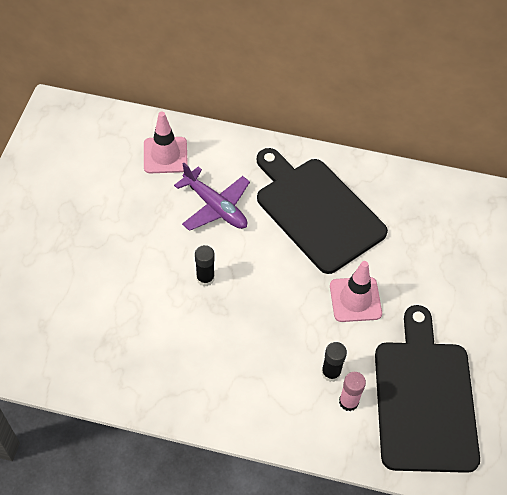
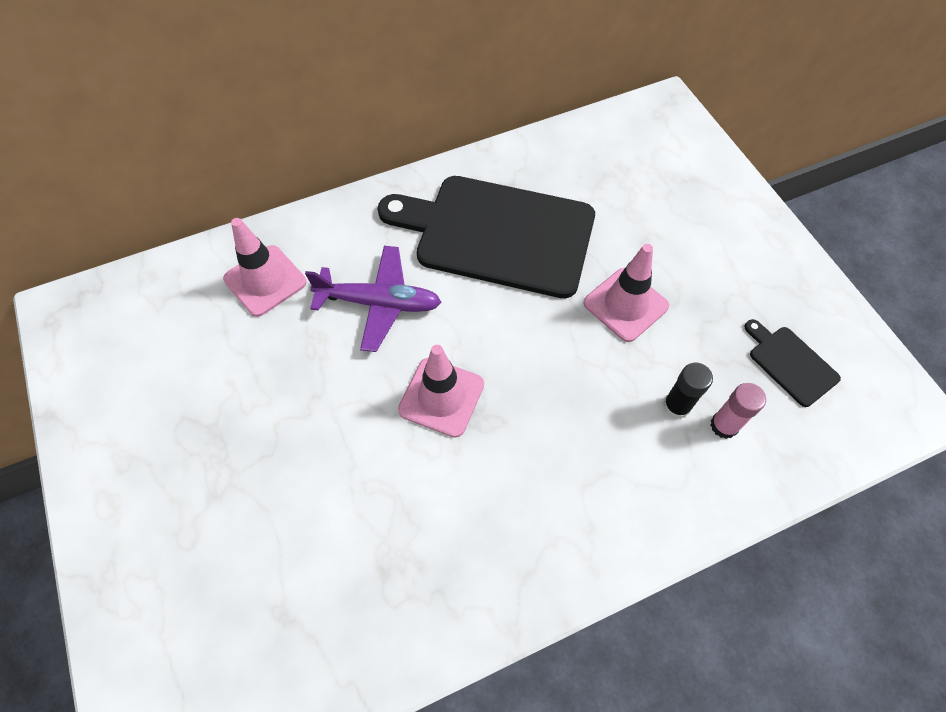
camera: 35 degrees left, 5 degrees up
black glue stick [195,245,215,286] -> pink traffic cone [398,345,484,437]
black cutting board [375,305,480,473] -> black cutting board [744,319,841,407], size x0.43

